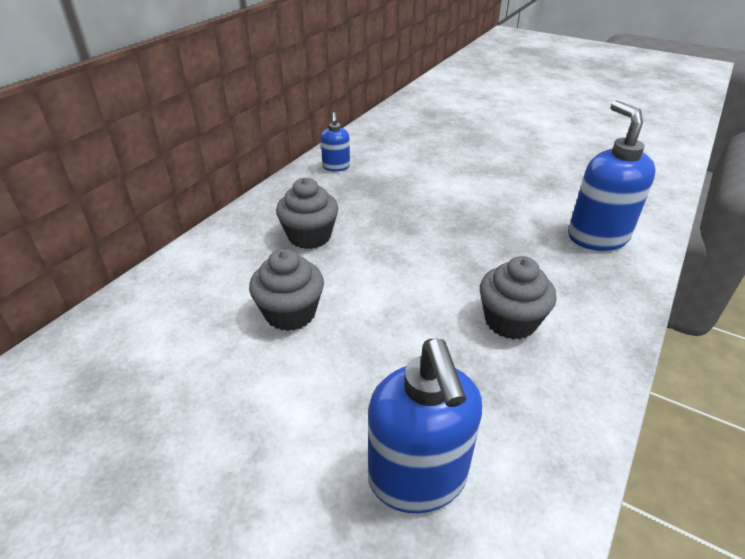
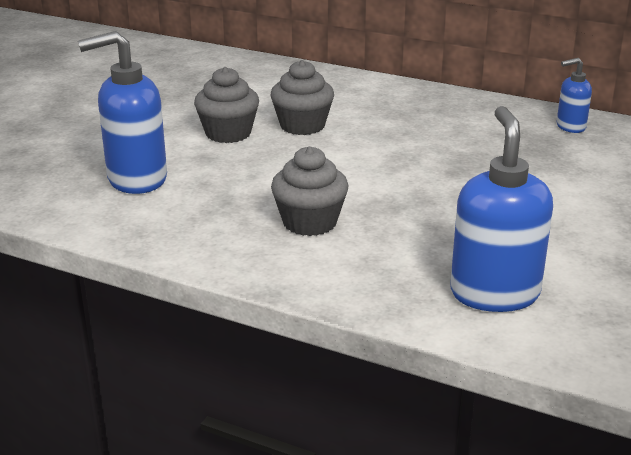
camera: 85 degrees right, 10 degrees down
grey cupcake [276,178,338,249] -> grey cupcake moved to [194,67,259,143]
blue soap dispenser [568,100,656,251] -> blue soap dispenser turned 75 degrees counterclockwise [450,106,553,312]

